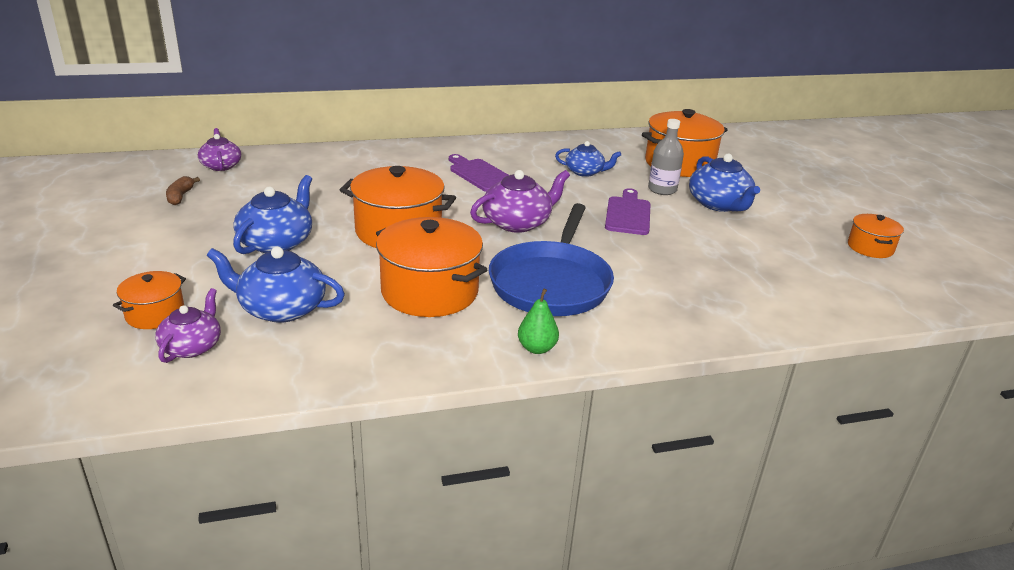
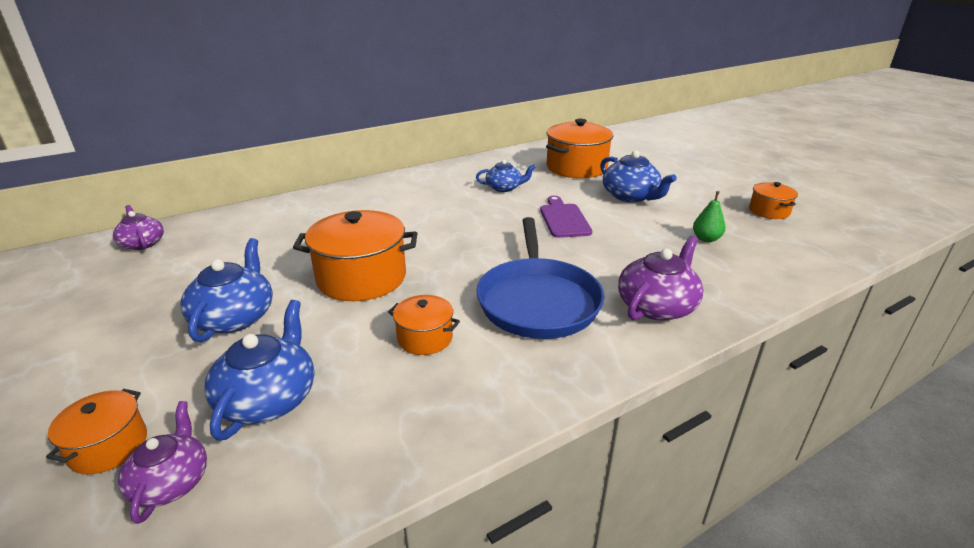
camera: 15 degrees left, 0 degrees up
brown banana [166,176,200,205] -> none
blue teapot [207,247,345,323] -> blue teapot turned 105 degrees clockwise [204,300,314,441]
orange pot [376,217,487,317] -> orange pot [388,295,460,355], size x0.53
purple cutting board [449,154,509,192] -> none
purple teapot [470,170,570,233] -> purple teapot moved to [618,236,704,321]
green pear [518,289,559,354] -> green pear moved to [693,191,726,242]
grey bottle [648,119,684,195] -> none

